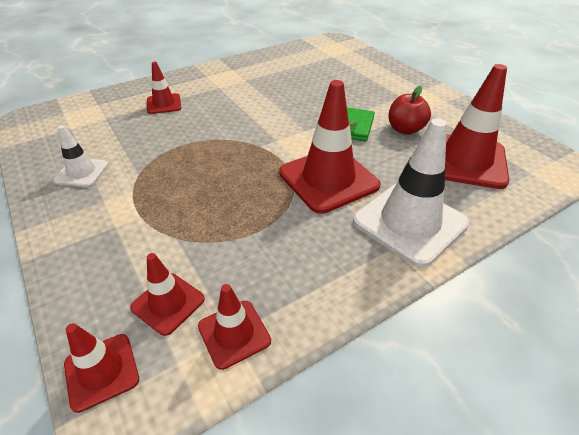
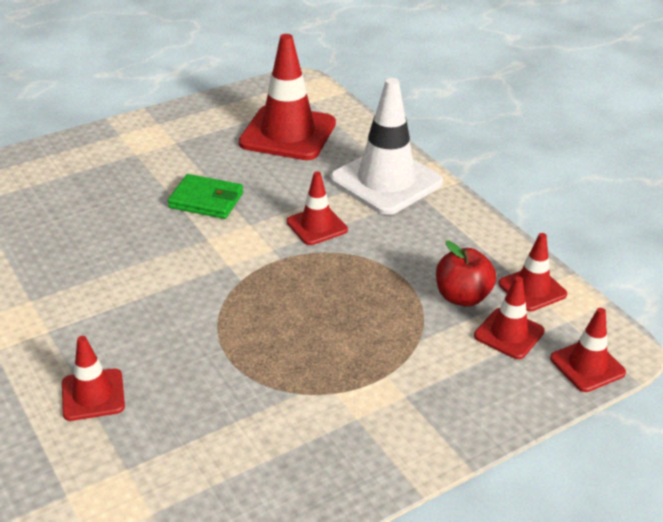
camera: 90 degrees left, 5 degrees down
white traffic cone [53,125,108,187] -> none
red traffic cone [279,80,380,214] -> red traffic cone [286,171,348,245], size x0.53
red apple [388,86,431,135] -> red apple moved to [436,241,496,307]

